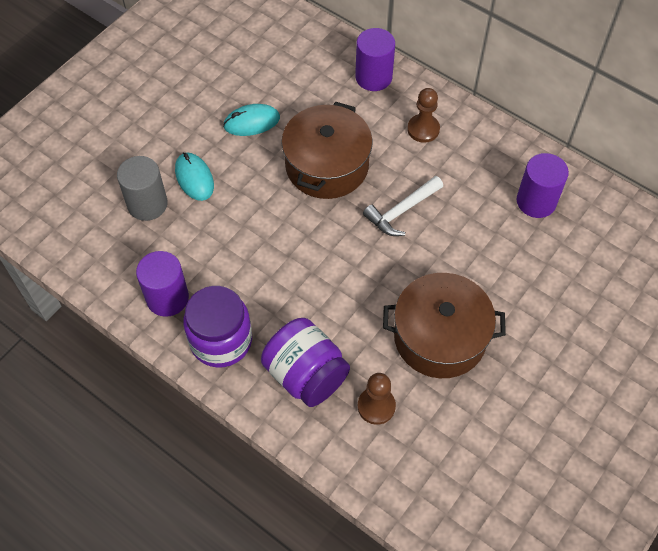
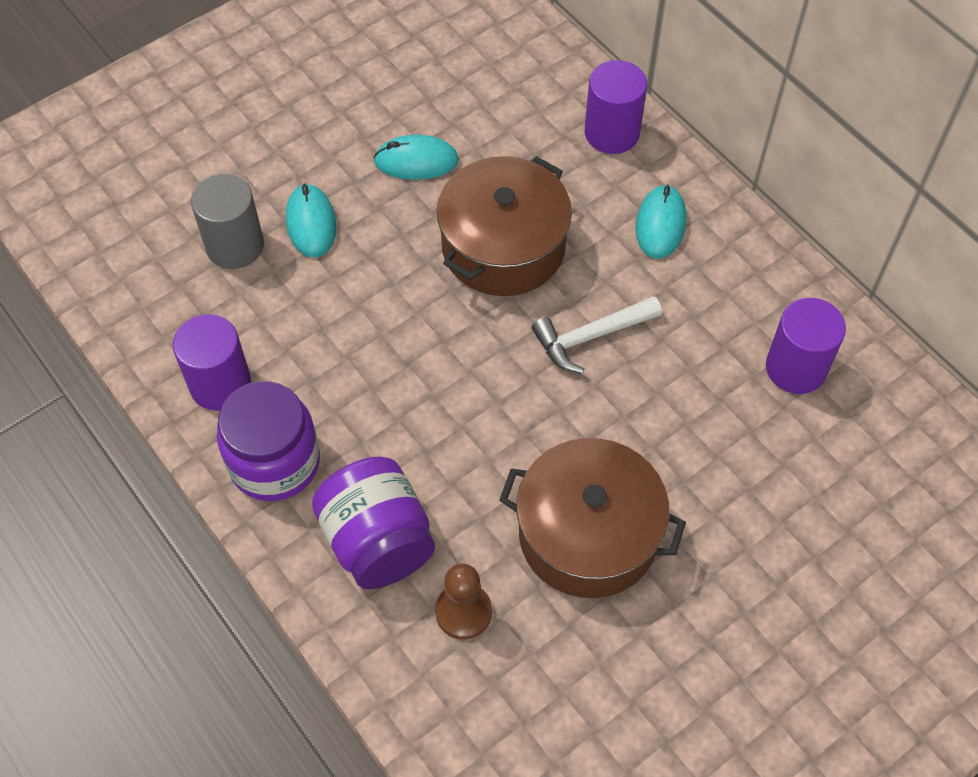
camera: 15 degrees right, 0 degrees up
brown pawn [407,88,440,143] -> turquoise mouse [636,184,686,259]

